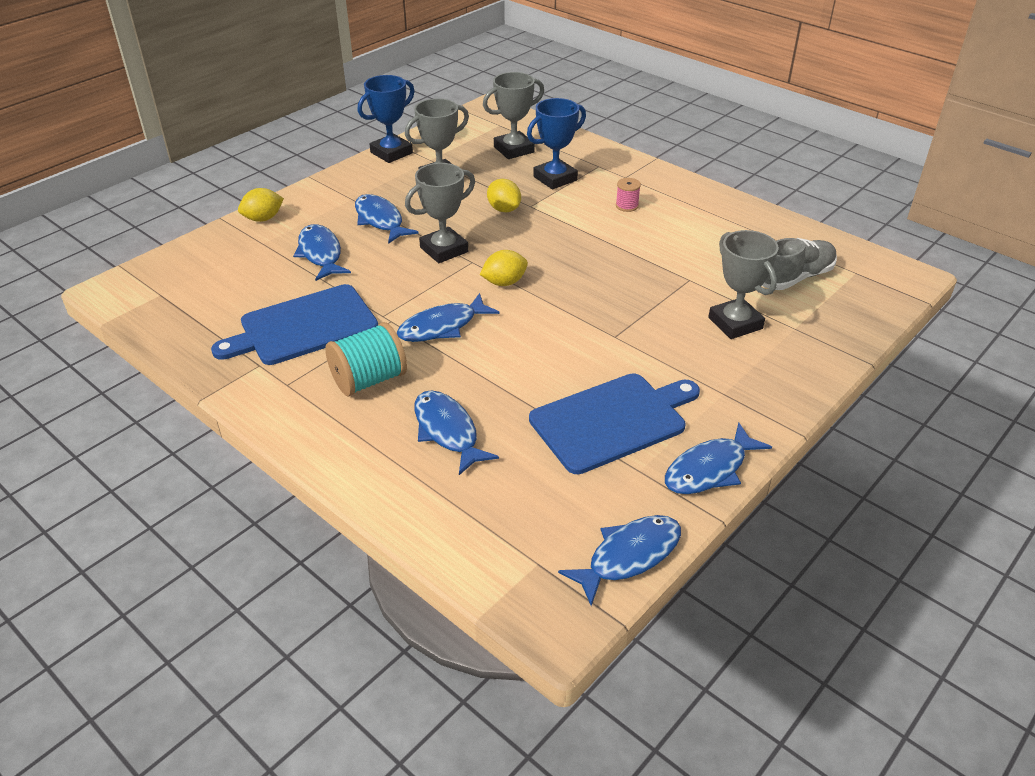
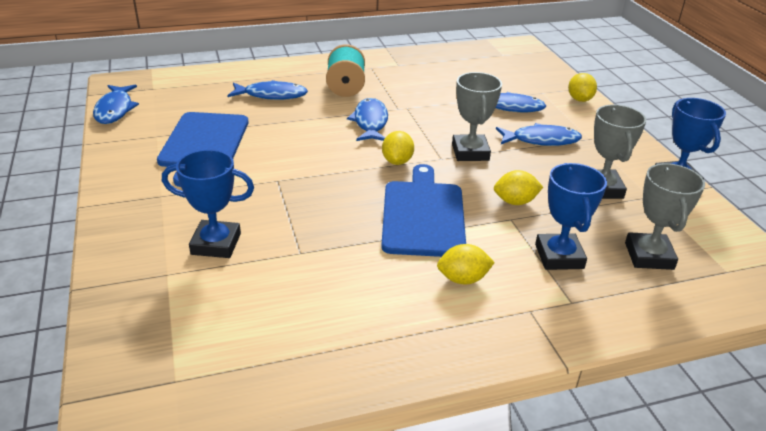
camera: 120 degrees right, 5 degrees down
blue cutting board [211,284,378,365] -> blue cutting board moved to [381,164,466,257]
pink spool [616,178,641,212] -> yellow lemon [437,244,495,284]
blue fish [665,422,772,494] -> none
grey trophy [708,230,779,339] -> blue trophy [162,149,254,258]
grey shoe [762,238,837,290] -> none

